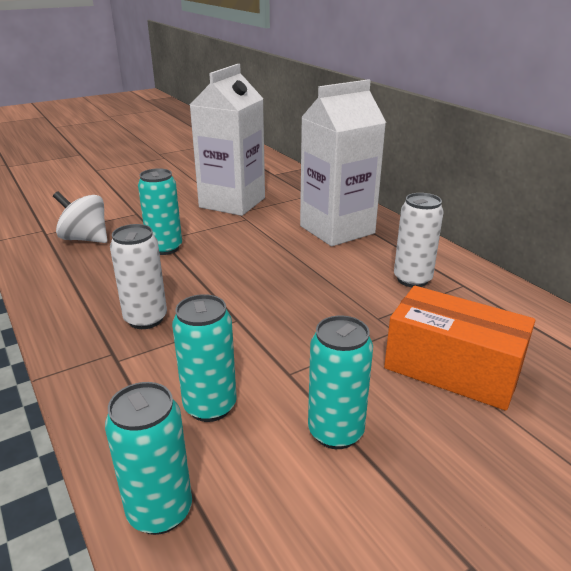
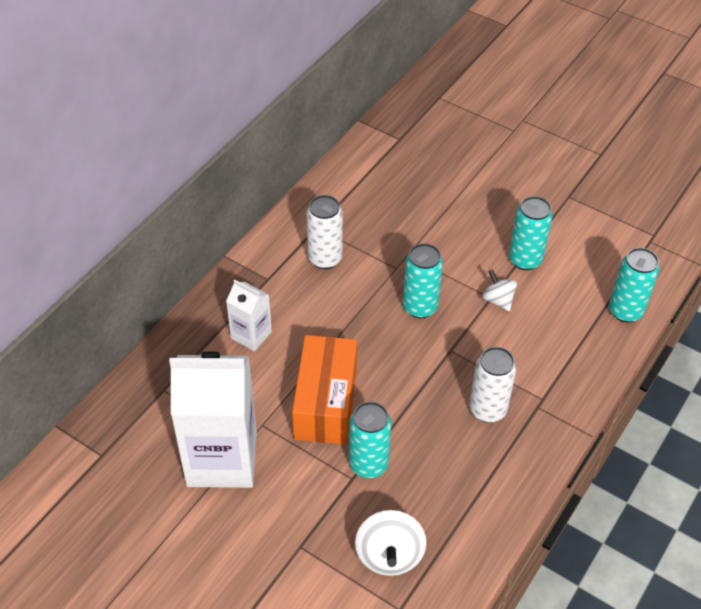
camera: 115 degrees left, 20 degrees up
turquoise can [172,294,237,422] -> turquoise can moved to [403,243,443,318]
white carton [300,79,386,246] -> white carton [226,279,272,351], size x0.49
orange box [384,286,535,411] -> orange box moved to [292,335,357,445]
none -> white spinning top [482,270,517,312]

